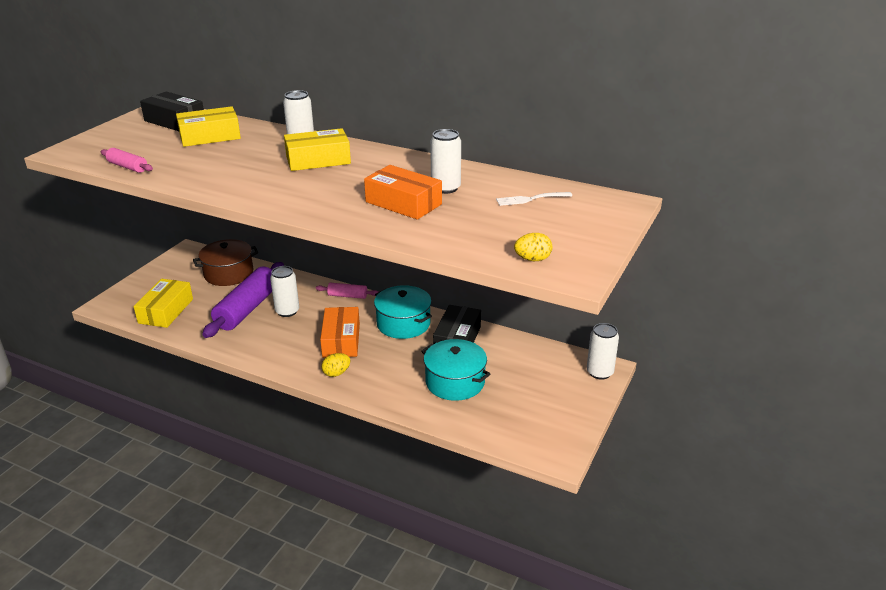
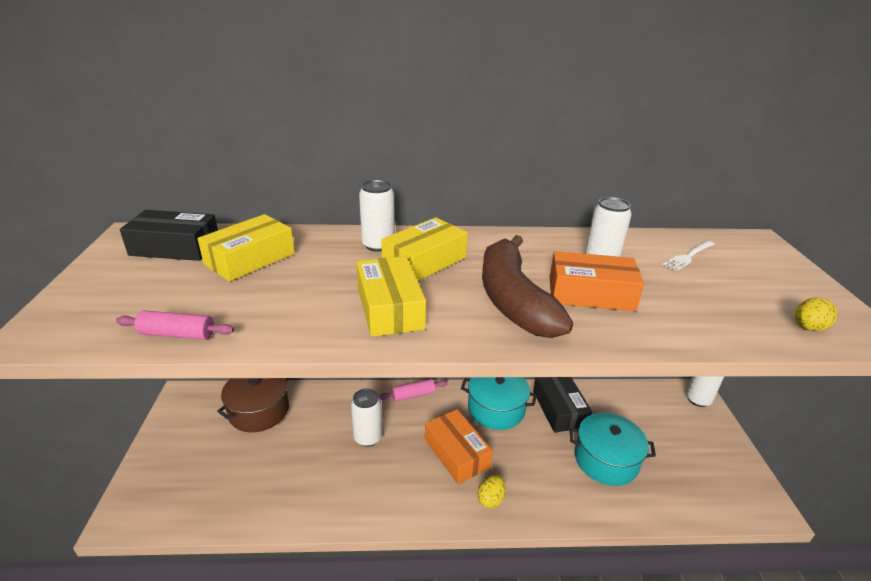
camera: 30 degrees left, 0 degrees up
yellow box [133,279,193,328] -> yellow box moved to [356,256,426,337]
purple rolling pin [202,262,284,338] -> none
none -> brown banana [482,235,573,338]

